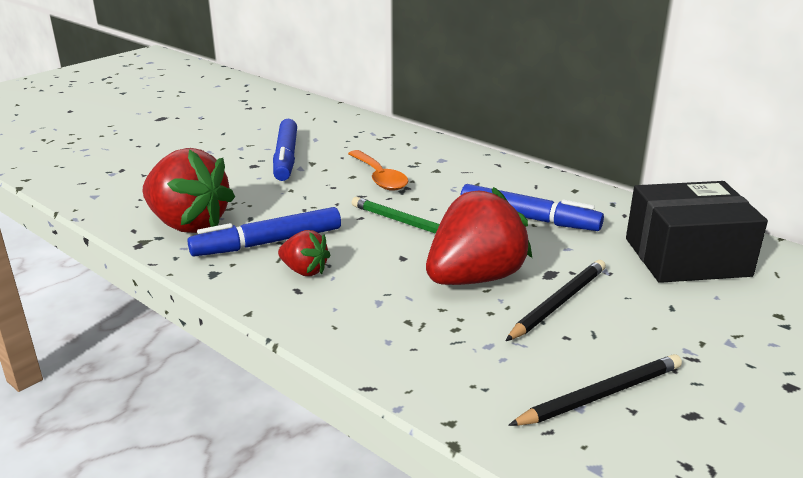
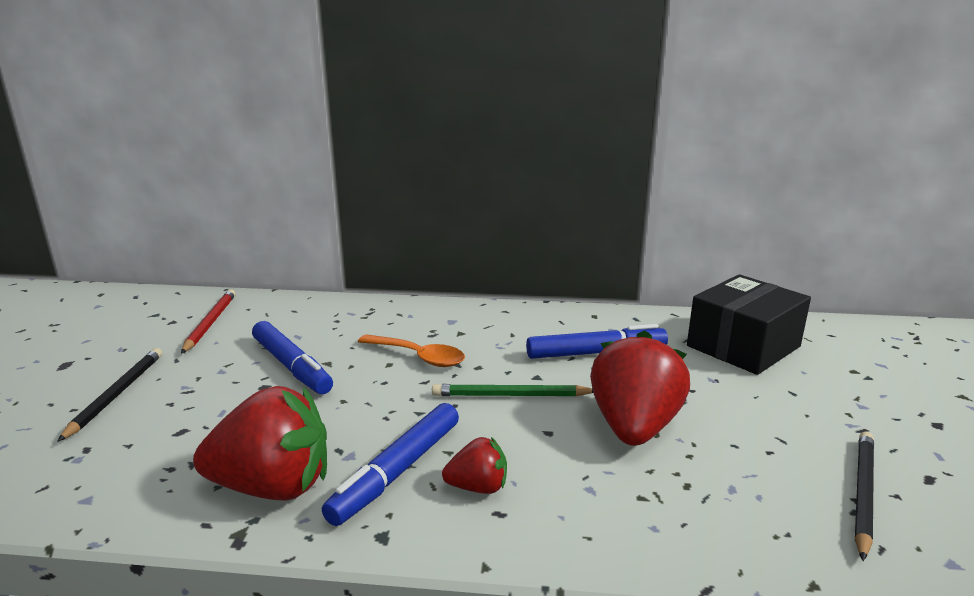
camera: 35 degrees left, 5 degrees down
black pencil [506,260,606,341] -> black pencil moved to [57,348,162,442]
none -> red pencil [181,289,236,354]

